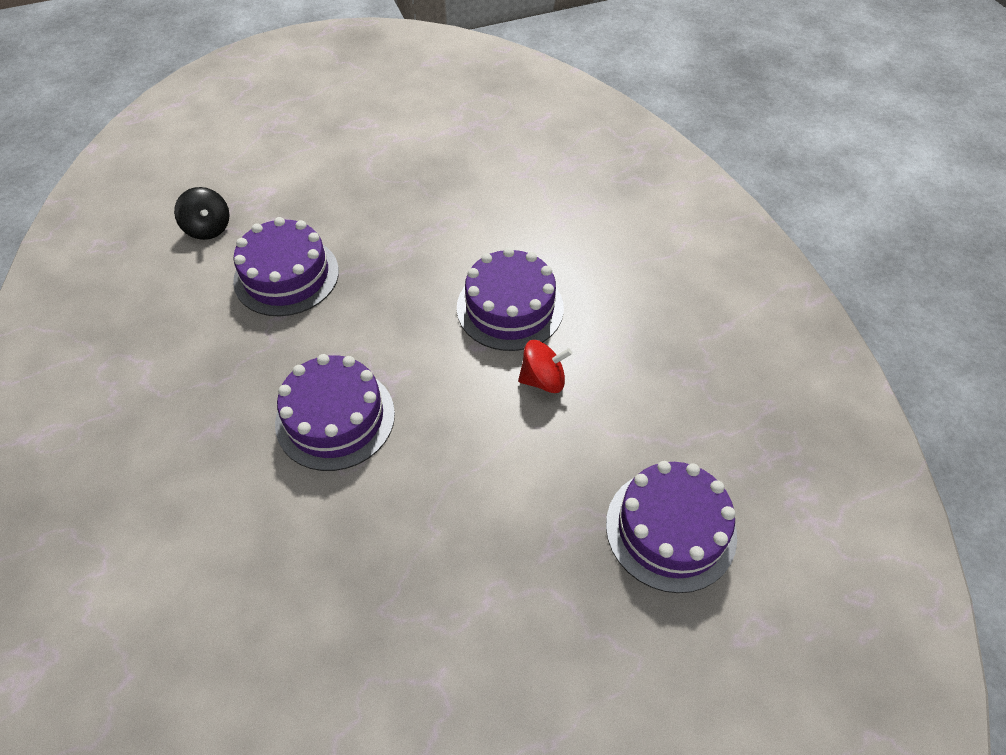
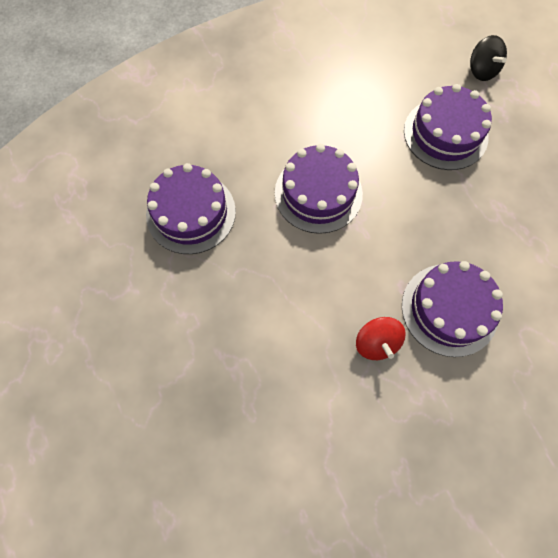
camera: 85 degrees right, 15 degrees up
black spinning top [174,187,229,240] -> black spinning top turned 75 degrees counterclockwise [470,35,507,81]
purple cake [606,461,737,593] -> purple cake moved to [146,163,236,254]

